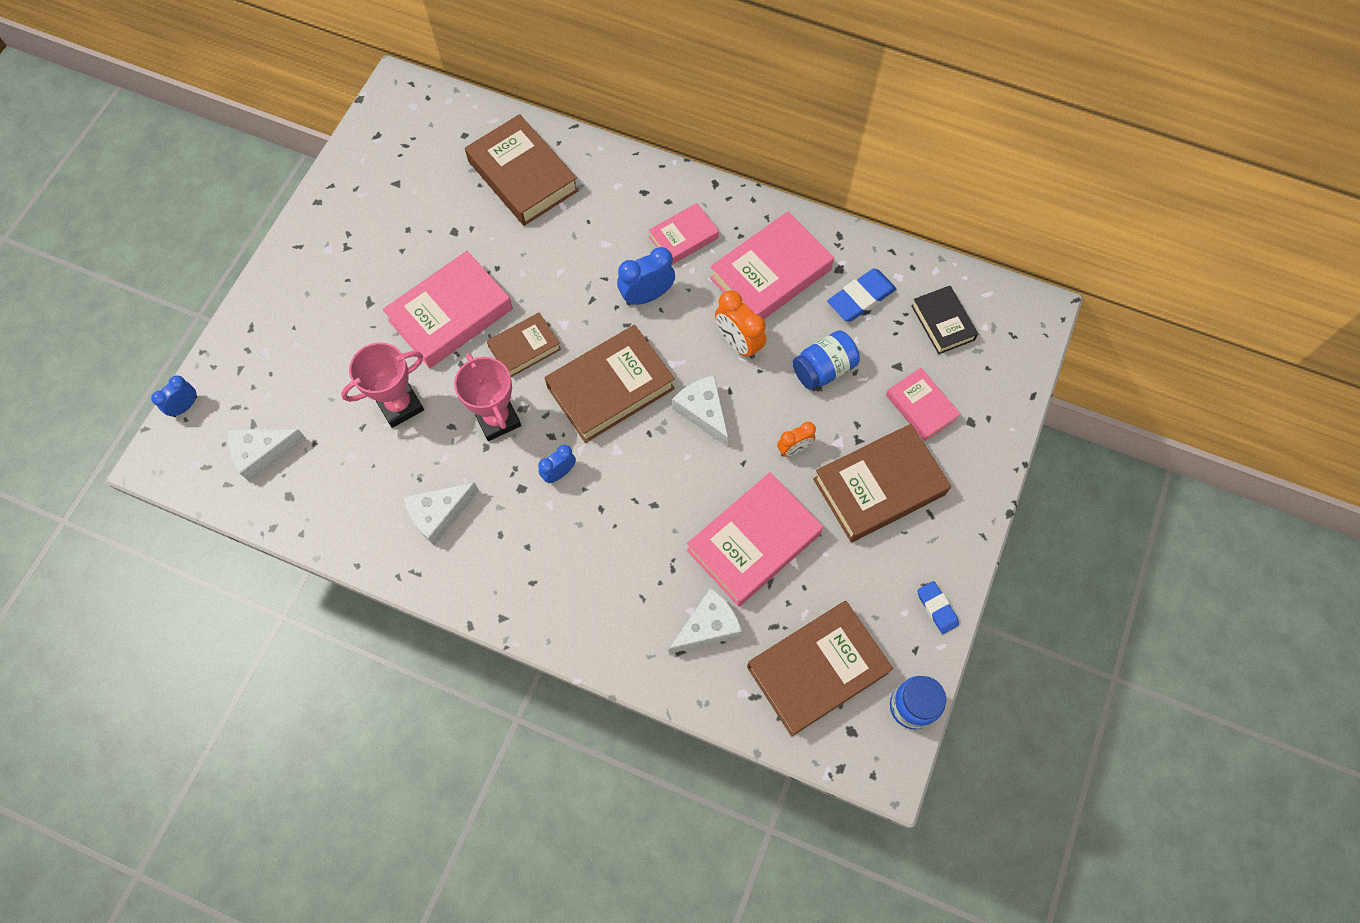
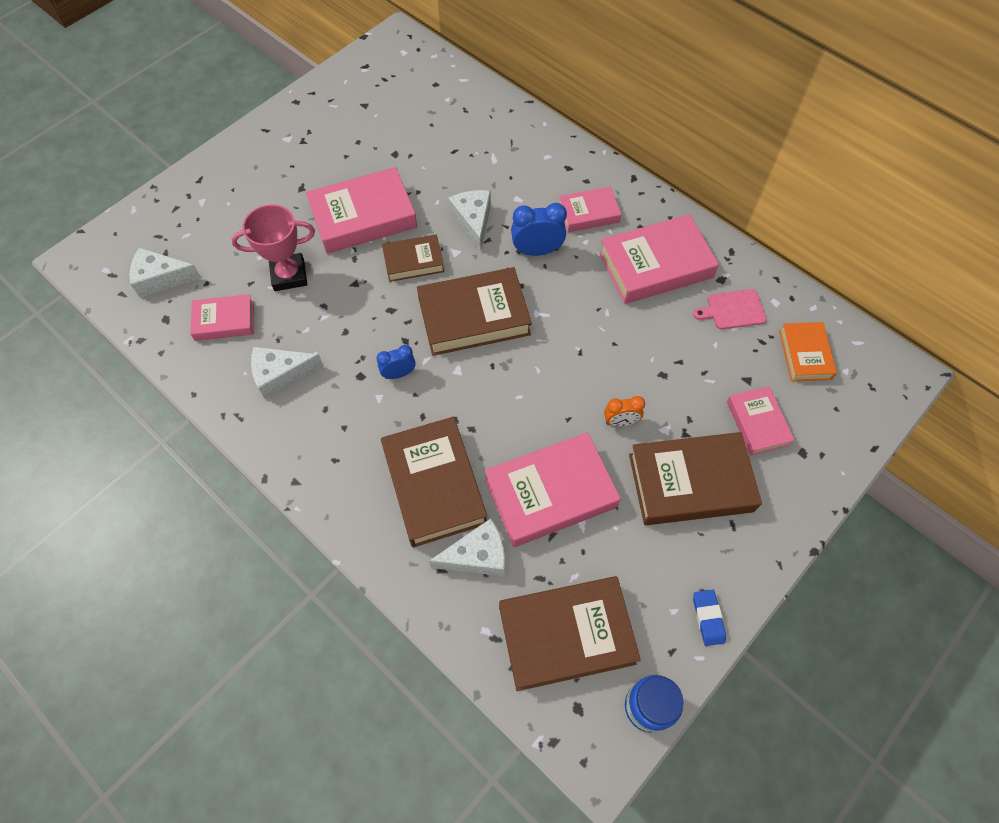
camera: 20 degrees right, 5 degrees down
blue clock [151,375,197,417] -> none
pink trophy [454,353,521,441] -> none
brown book [465,114,579,226] -> brown book moved to [381,417,487,547]
white cheese [672,375,728,446] -> white cheese moved to [448,190,491,252]
orange clock [715,290,766,359] -> none
blue jar [792,330,860,390] -> none
blue eraser [827,269,896,322] -> pink cutting board [693,289,767,329]
black book [911,286,978,354] -> orange book [779,322,837,381]
none -> pink book [190,294,254,341]

